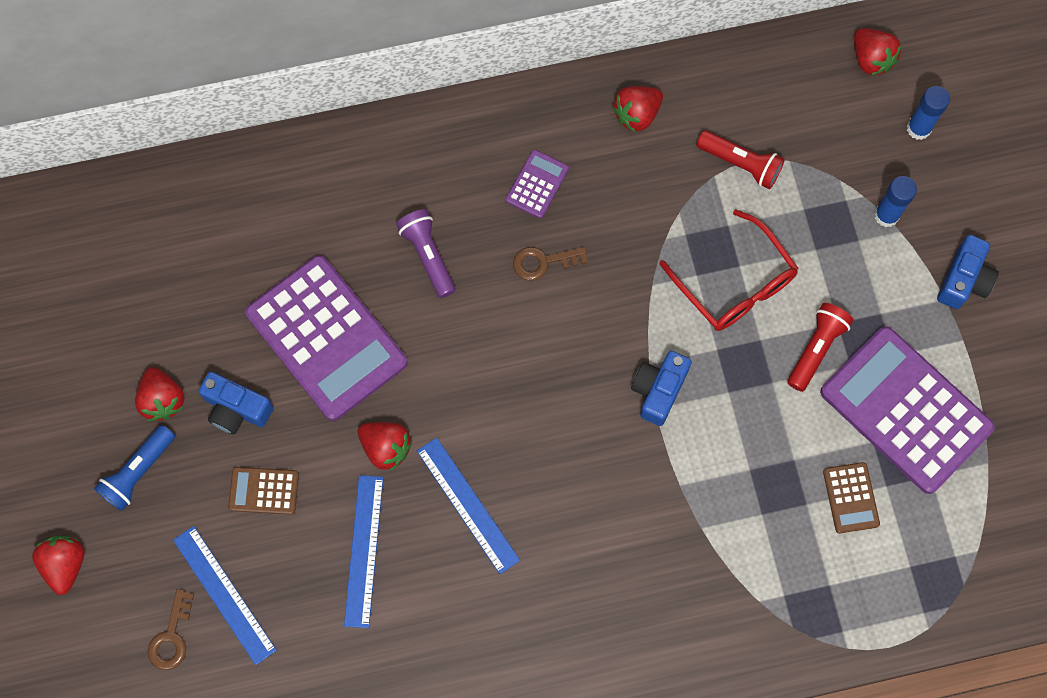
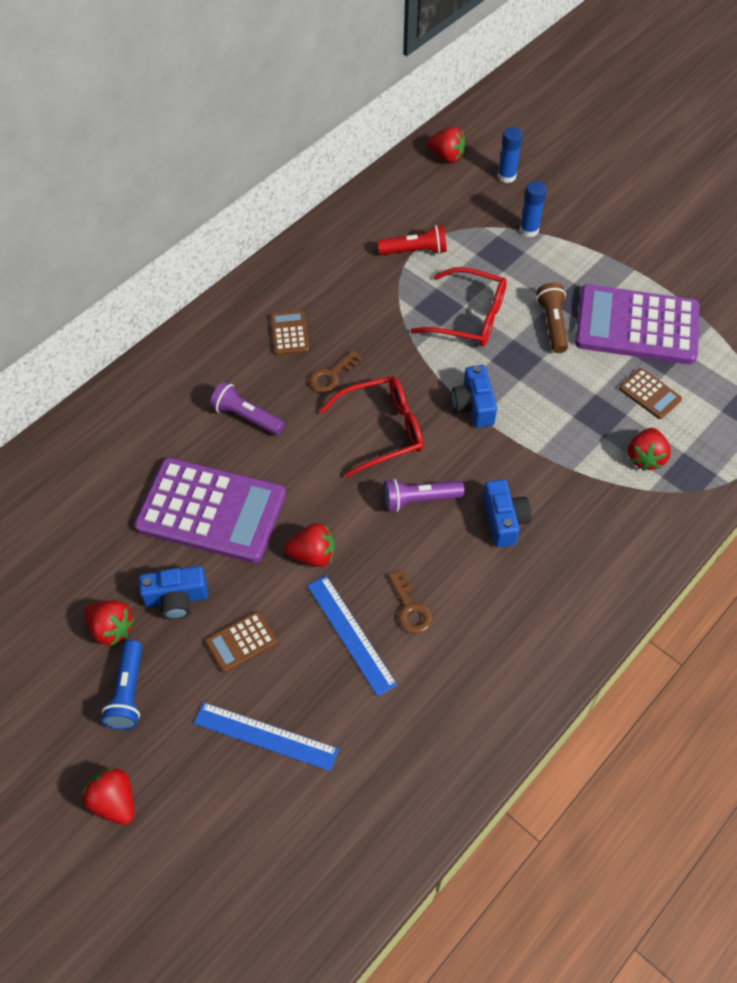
camera: 35 degrees left, 15 degrees down
brown key [148,589,194,670] -> brown key moved to [388,570,433,634]
blue ruler [417,438,520,574] -> none
purple calculator [506,150,569,218] -> brown calculator [270,310,309,355]
red strawberry [612,86,663,132] -> red strawberry moved to [628,428,671,471]
red flashlight [787,303,854,392] -> brown flashlight [536,283,568,353]
blue camera [937,235,999,309] -> blue camera moved to [483,479,531,548]
none -> red glasses [319,376,423,478]
none -> purple flashlight [383,479,465,512]

